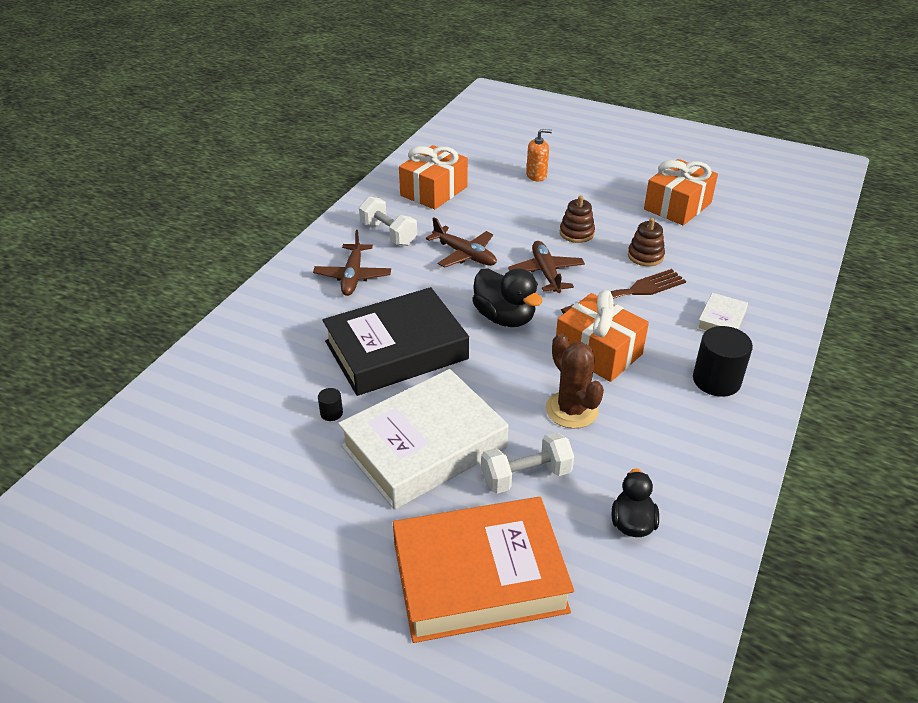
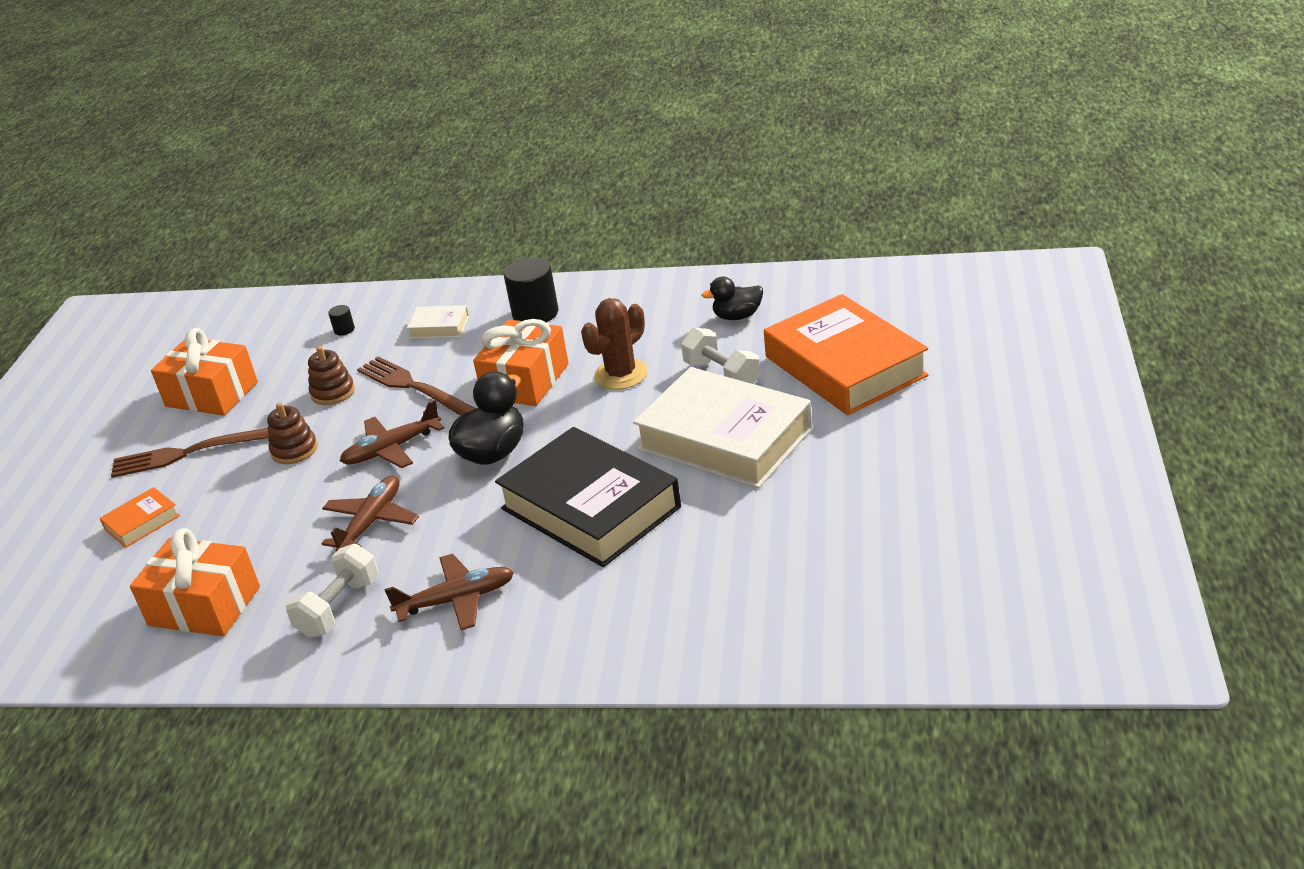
camera: 105 degrees left, 5 degrees down
black cylinder [318,388,343,421] -> black cylinder moved to [328,305,355,336]
orange soap dispenser [526,129,552,181] -> orange book [99,487,180,548]
none -> brown fork [111,428,269,478]

